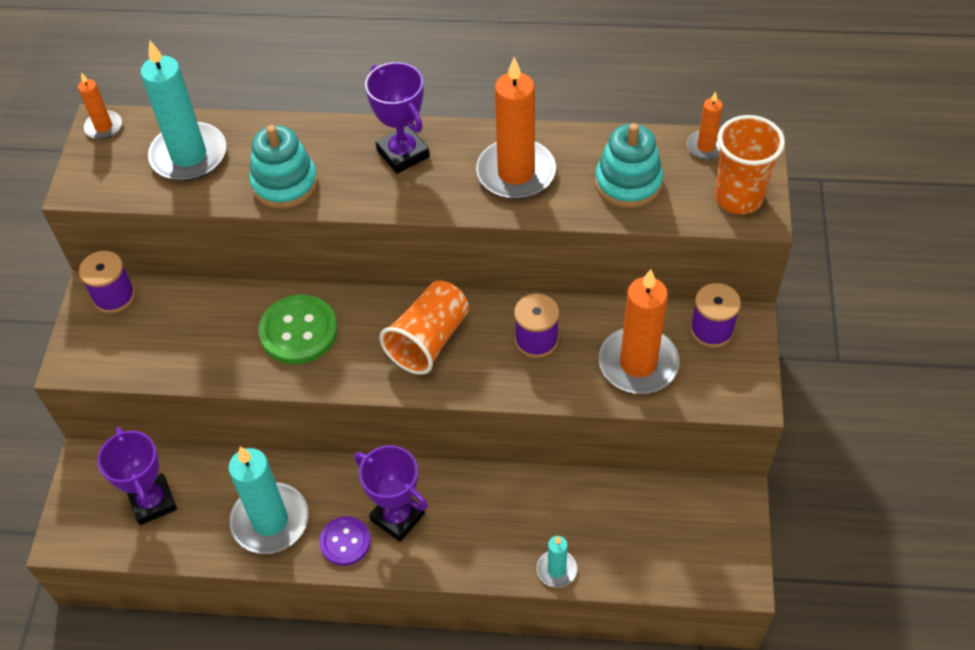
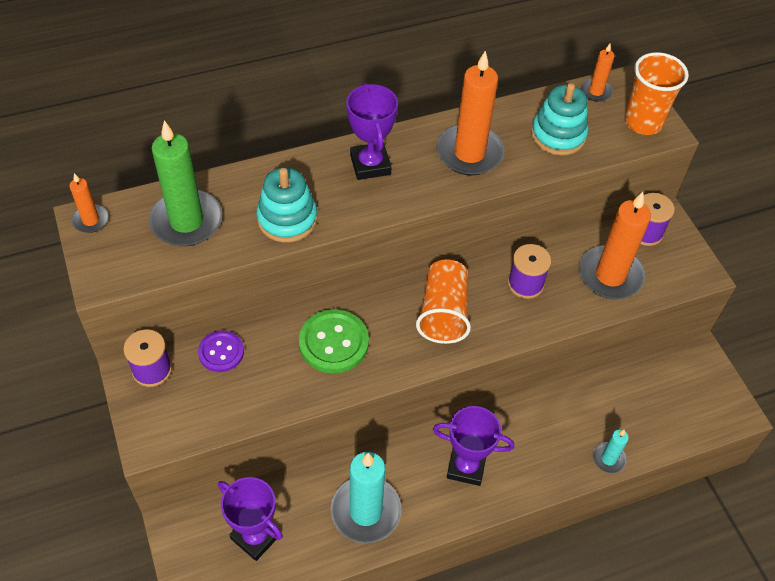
camera: 30 degrees left, 0 degrees up
turquoise candle [140,41,226,181] -> green candle [149,120,222,246]
purple button [319,516,371,566] -> purple button moved to [198,331,244,372]
purple trophy [365,62,430,174] -> purple trophy turned 45 degrees clockwise [346,83,398,180]

